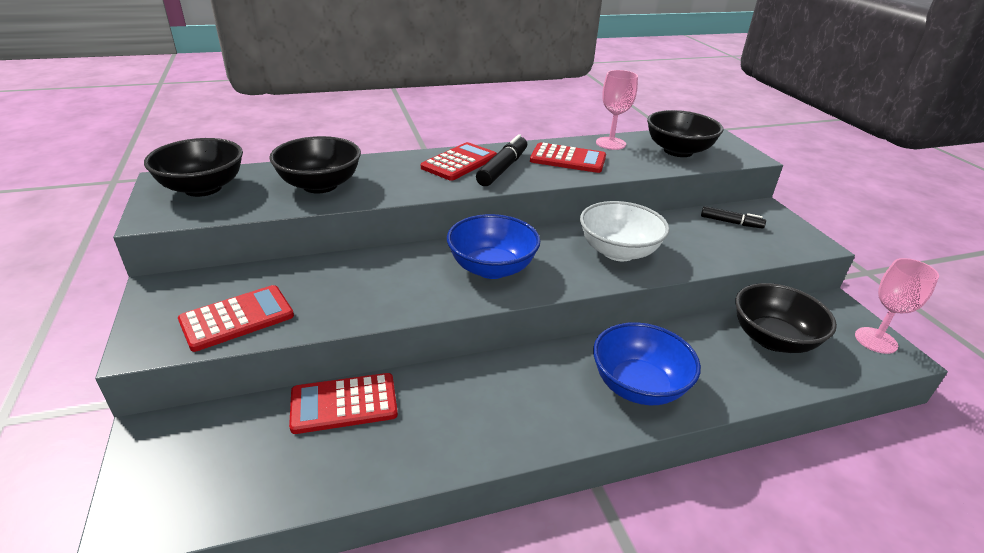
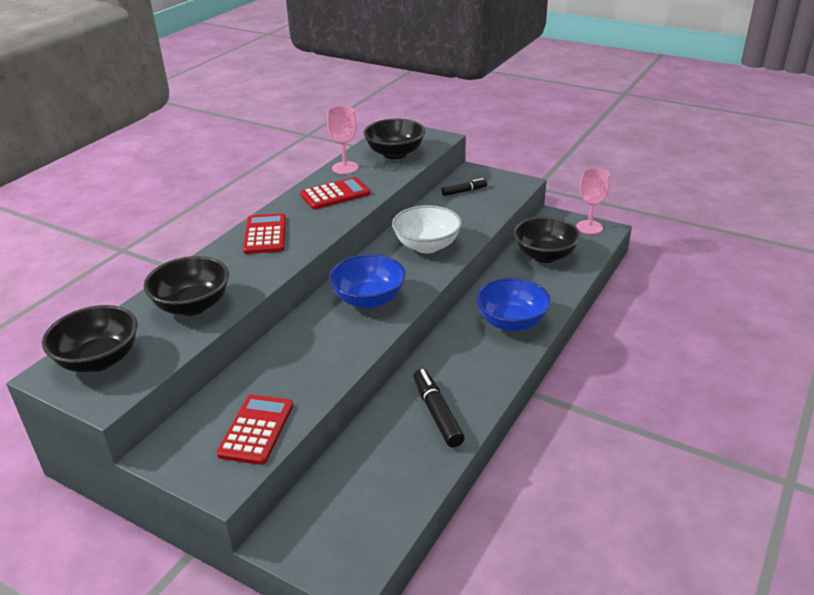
camera: 40 degrees left, 0 degrees up
red calculator [289,373,398,434] -> none
black marker [476,134,527,186] -> black marker moved to [413,369,465,447]

